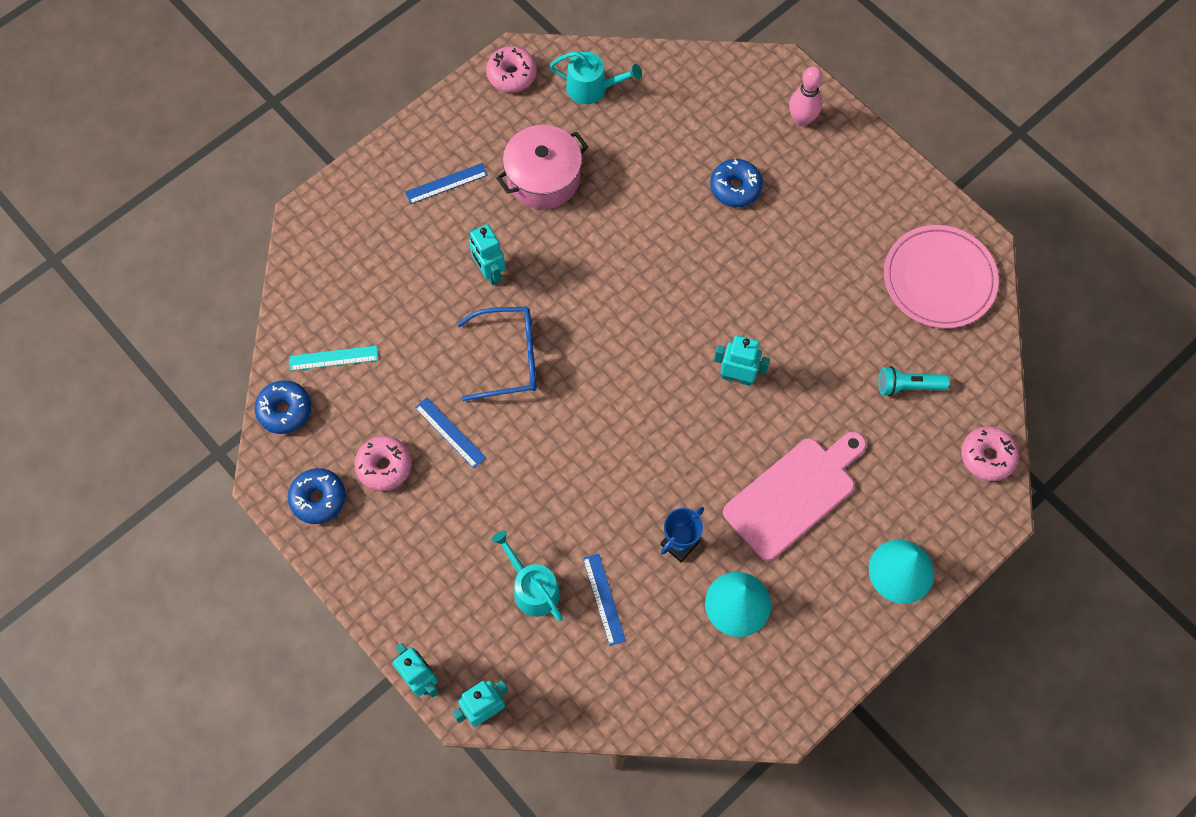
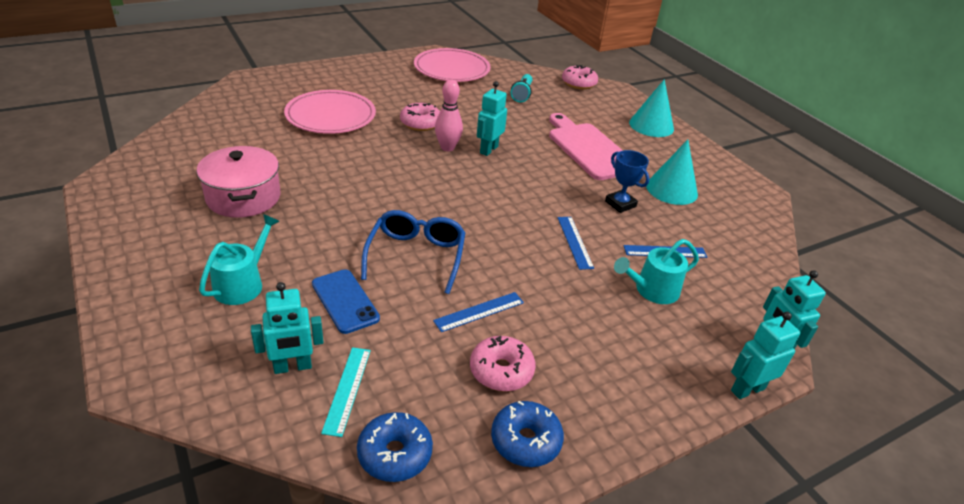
camera: 80 degrees left, 30 degrees down
blue ruler [405,163,488,204] -> blue ruler moved to [558,217,594,270]
turquoise robot [469,224,506,285] -> turquoise robot moved to [251,282,324,374]
pink donut [486,46,537,92] -> pink donut moved to [400,103,440,131]
turquoise watering can [550,51,642,104] -> turquoise watering can moved to [199,214,280,305]
blue donut [710,159,763,207] -> pink plate [284,90,376,134]
pink bowling pin [789,66,823,126] -> pink bowling pin moved to [435,79,463,151]
none -> blue phone [312,269,380,334]

